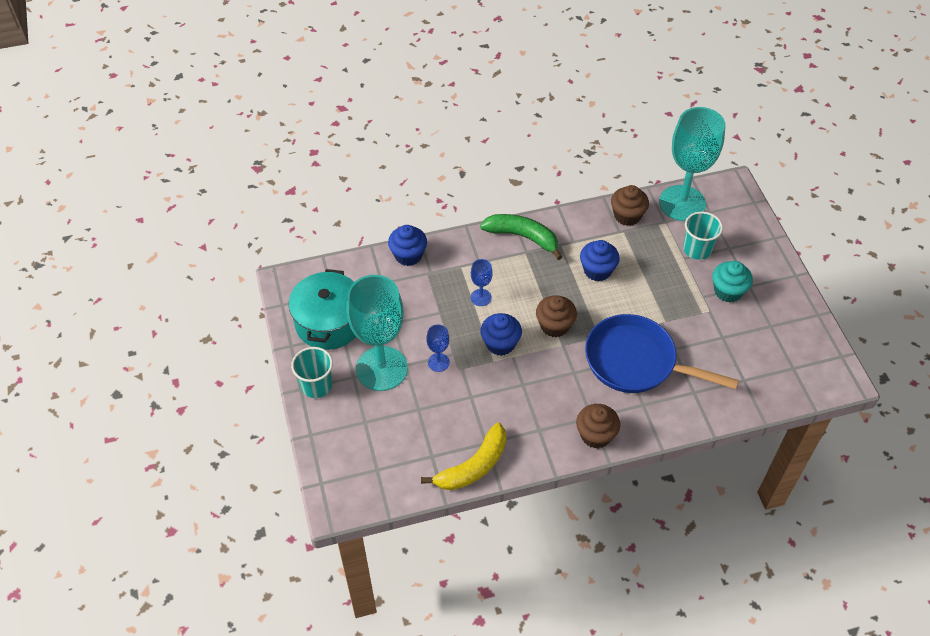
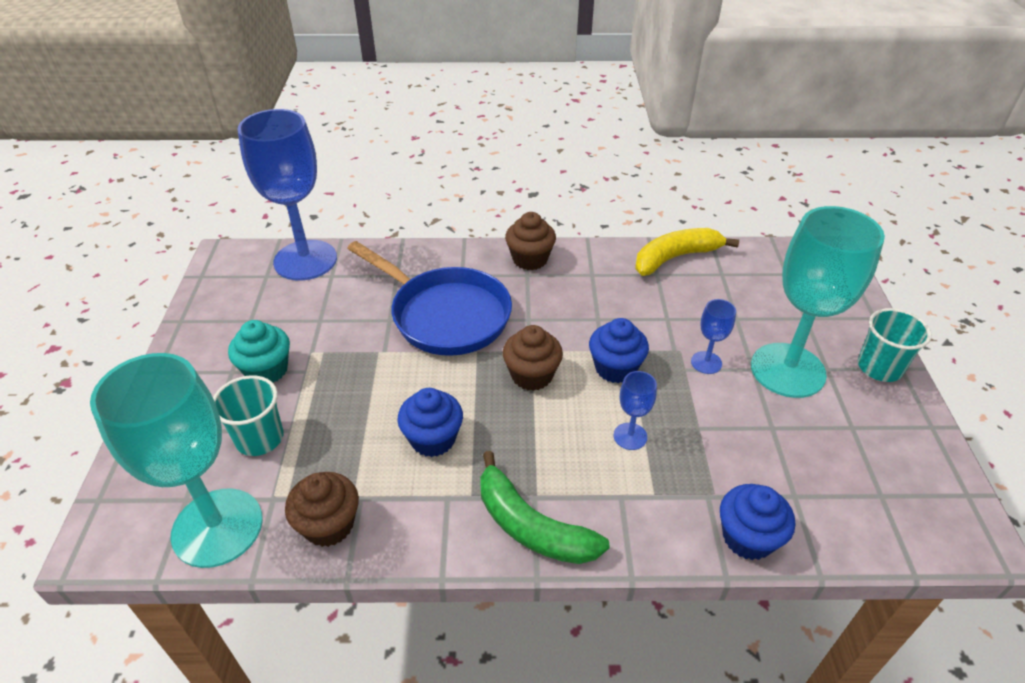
camera: 165 degrees left, 10 degrees down
turquoise pot [289,269,356,350] -> none
none -> blue goblet [237,109,337,281]

